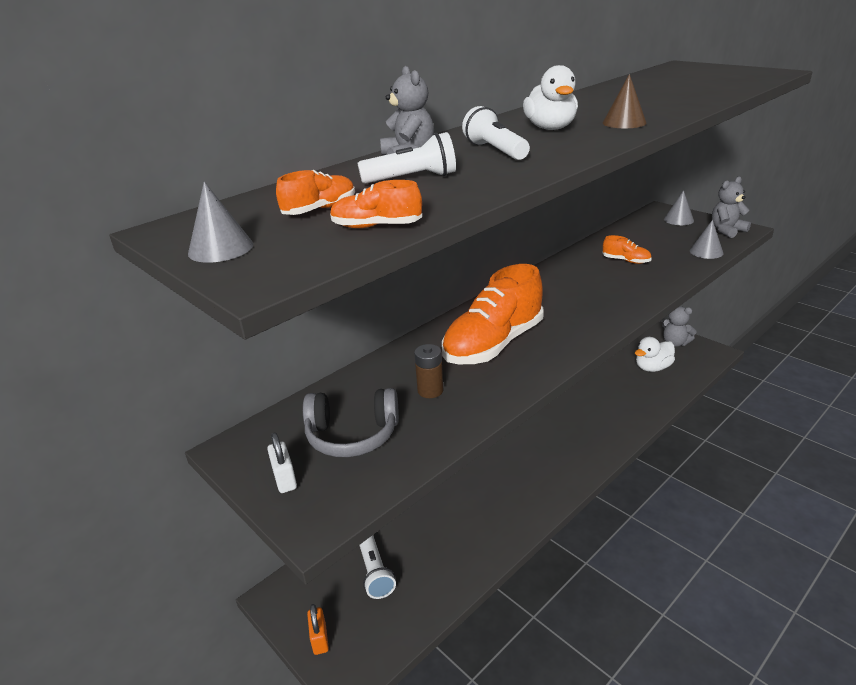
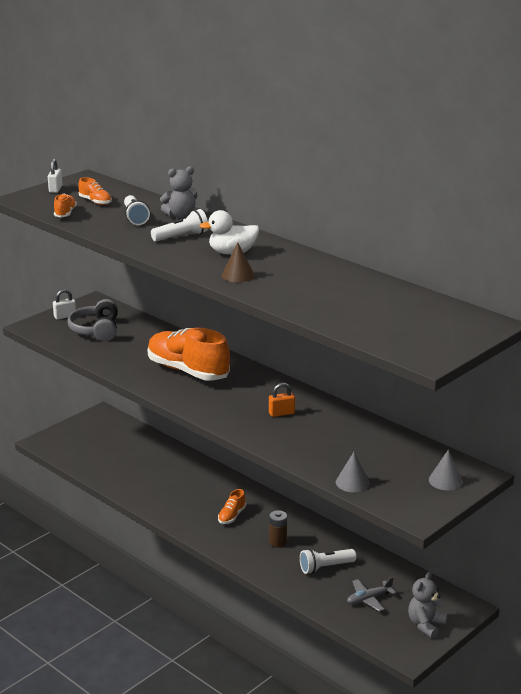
camera: 85 degrees right, 5 degrees down
grey cone [188,182,253,263] -> white padlock [48,159,62,193]
orange padlock [307,604,329,655] -> orange padlock moved to [269,383,295,417]
white flashlight [360,535,396,599] -> white flashlight moved to [300,549,357,574]
brown battery [414,344,443,398] -> brown battery moved to [269,510,287,547]
orange shoe [602,235,652,264] -> orange shoe moved to [218,489,246,524]
white duck [635,337,675,372] -> grey plane [347,577,396,612]
grey teddy bear [712,177,751,238] -> none

